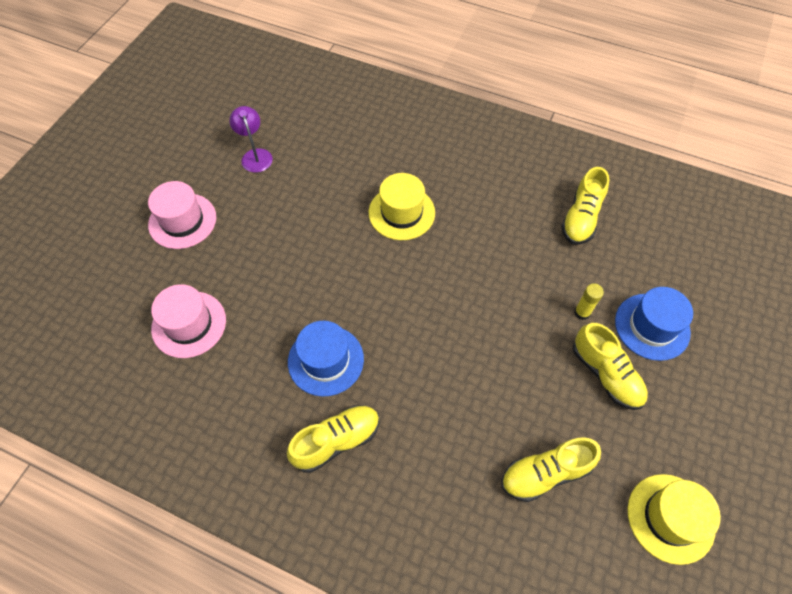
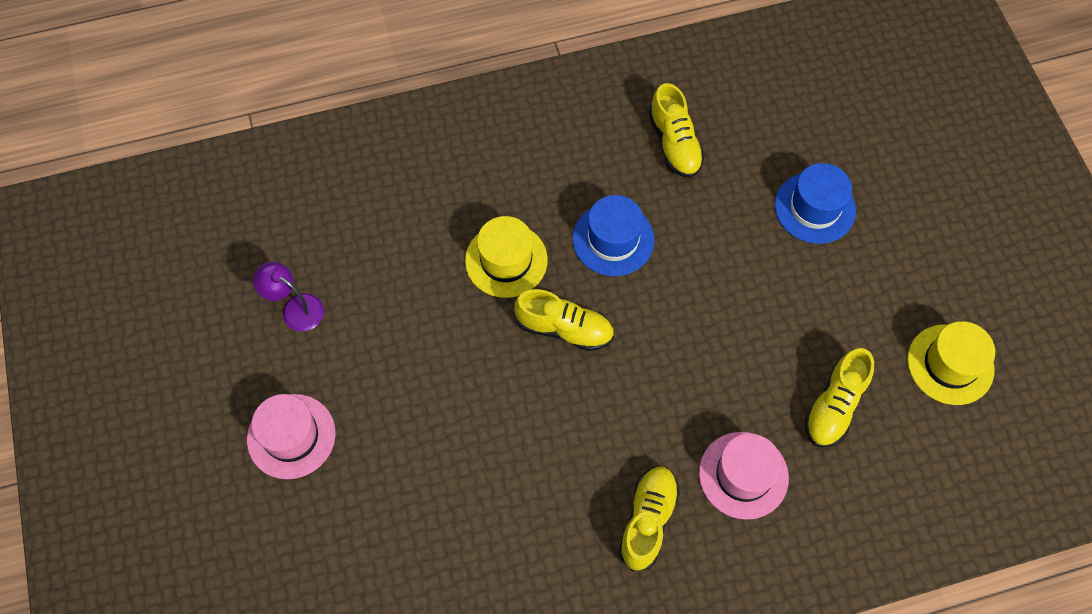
camera: 40 degrees left, 5 degrees up
pink hat [151,284,226,358] -> pink hat moved to [699,432,789,520]
blue hat [288,321,364,397] -> blue hat moved to [573,195,654,276]
yellow shoe [573,323,648,410] -> yellow shoe moved to [514,289,614,351]
yellow glue stick [574,283,604,320] -> none

